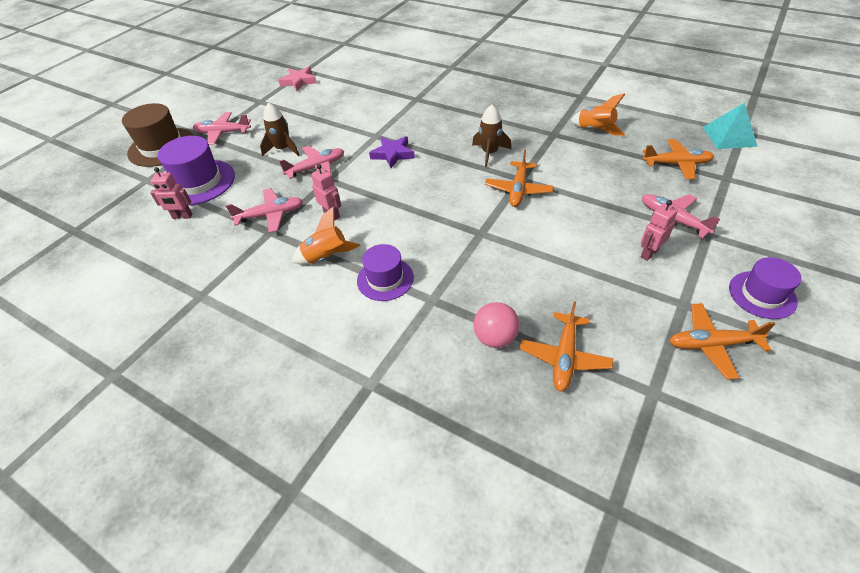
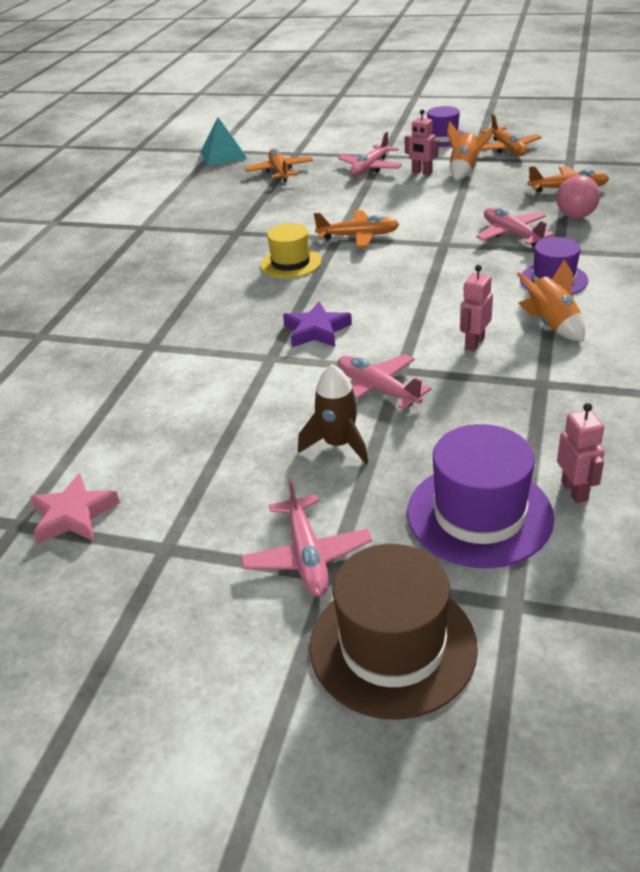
camera: 105 degrees left, 10 degrees down
pink plane [226,188,303,233] -> pink plane moved to [476,208,554,247]
brown rocket [472,105,511,167] -> yellow hat [260,224,321,278]
orange rocket [570,93,625,136] -> orange rocket moved to [447,121,495,181]

